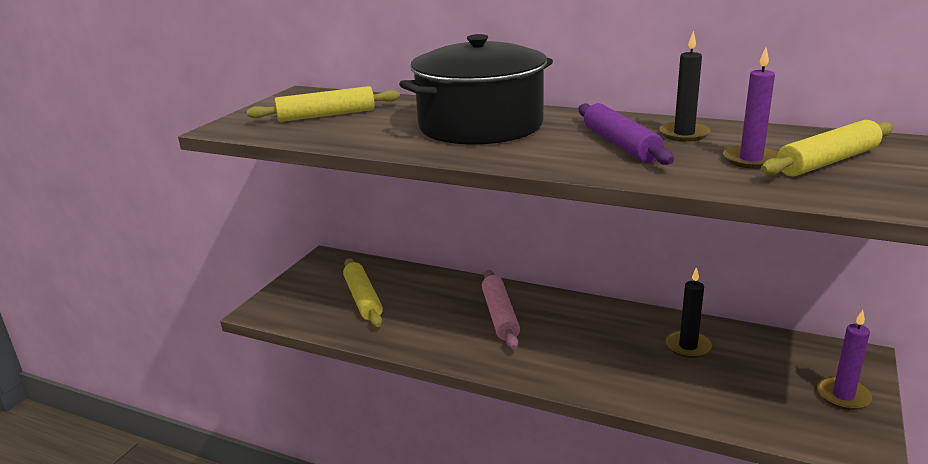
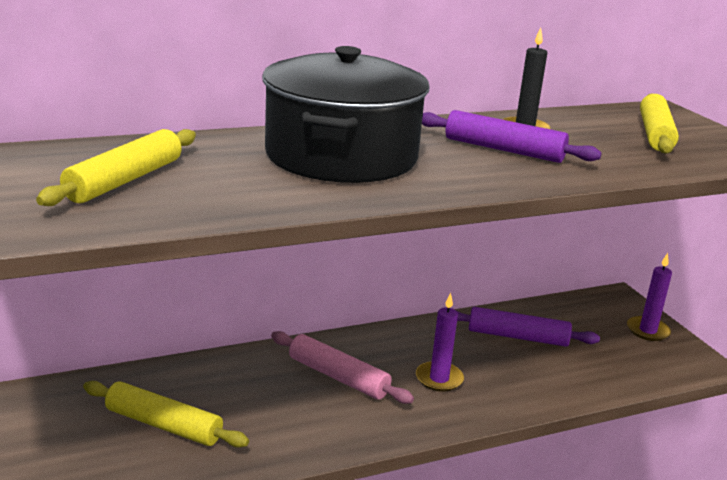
camera: 50 degrees left, 0 degrees up
black candle [666,267,712,358] -> purple rolling pin [457,307,600,347]
purple candle [723,48,778,169] -> purple candle moved to [416,293,464,392]

